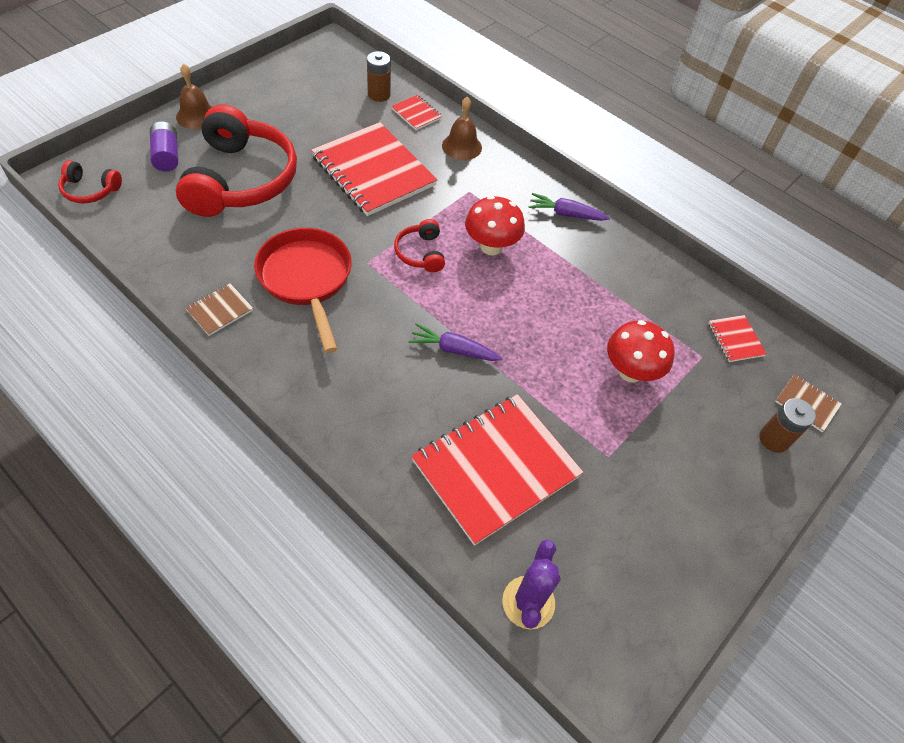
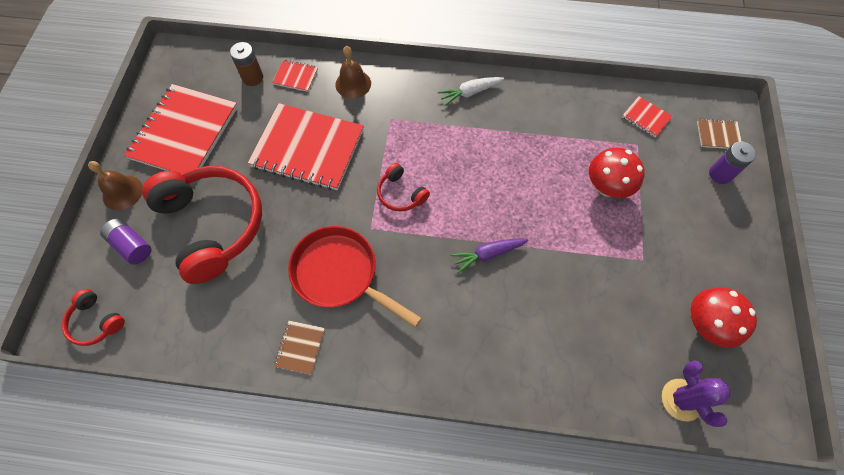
camera: 30 degrees left, 10 degrees up
red headphones [58,160,122,203] -> red headphones turned 60 degrees clockwise [62,289,125,346]
red notebook [411,394,584,546] -> red notebook moved to [124,84,238,173]
red mushroom [465,196,525,255] -> red mushroom moved to [690,287,757,348]
purple carrot [529,193,610,221] -> white carrot [438,77,504,106]
brown battery [759,398,816,453] -> purple battery [709,141,756,184]

